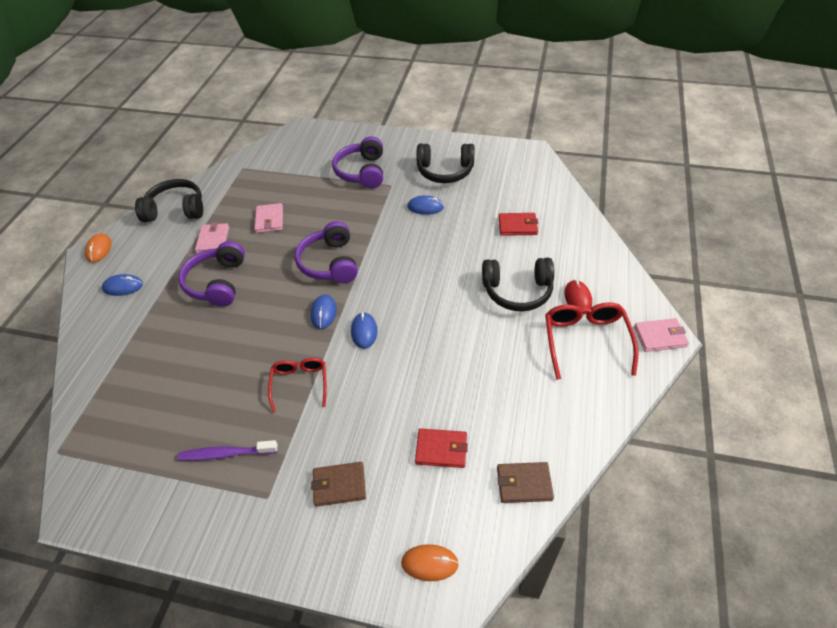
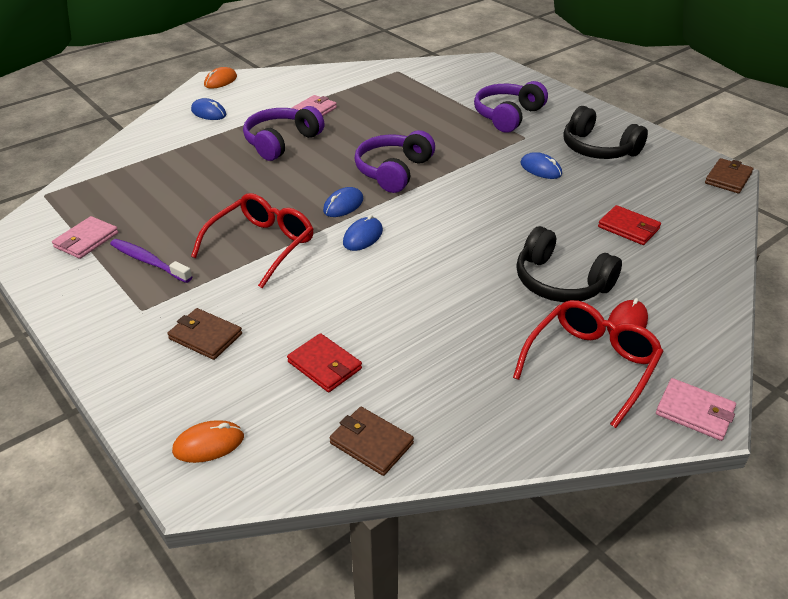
camera: 35 degrees right, 10 degrees down
black headphones [135,179,203,222] -> none
pink wallet [255,203,283,233] -> pink wallet moved to [52,216,118,259]
red glasses [268,358,327,413] -> red glasses [191,193,313,288], size x1.52
orange mouse [401,544,459,581] -> orange mouse turned 60 degrees counterclockwise [172,420,244,463]
none -> brown wallet [705,158,753,193]

